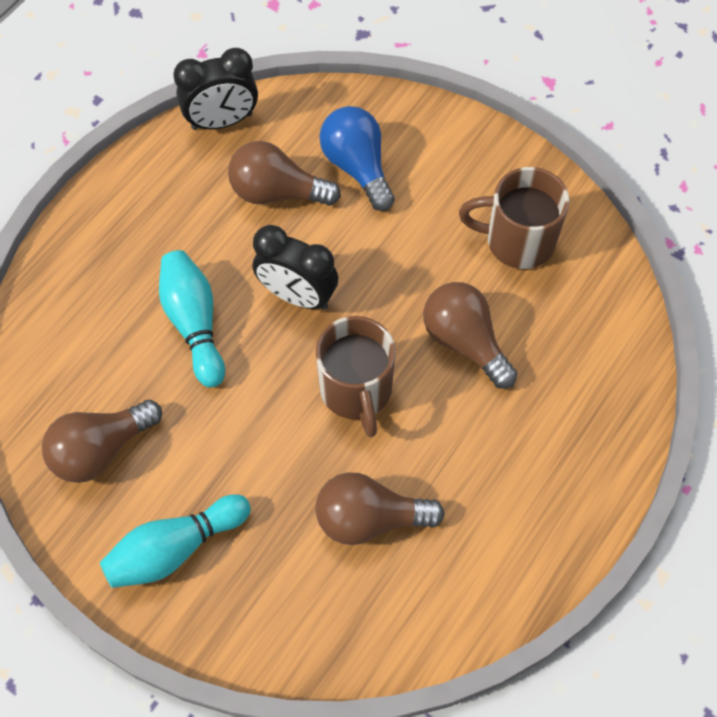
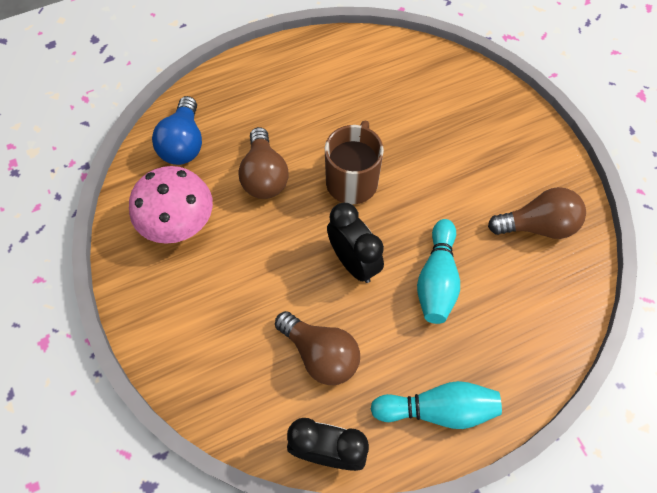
camera: 150 degrees left, 0 degrees up
turquoise bowling pin [100,494,251,588] -> turquoise bowling pin moved to [371,381,502,429]
brown light bulb [315,473,444,545] -> none
blue light bulb [320,106,395,211] -> blue light bulb moved to [152,96,202,165]
brown mug [459,167,569,269] -> pink mushroom [129,166,213,244]

